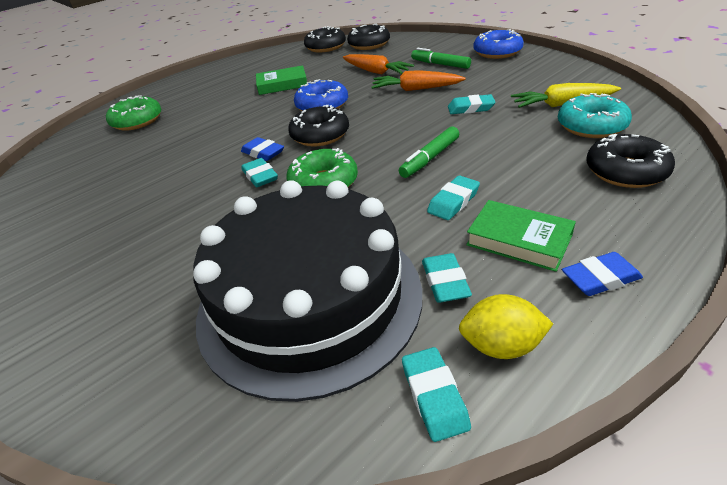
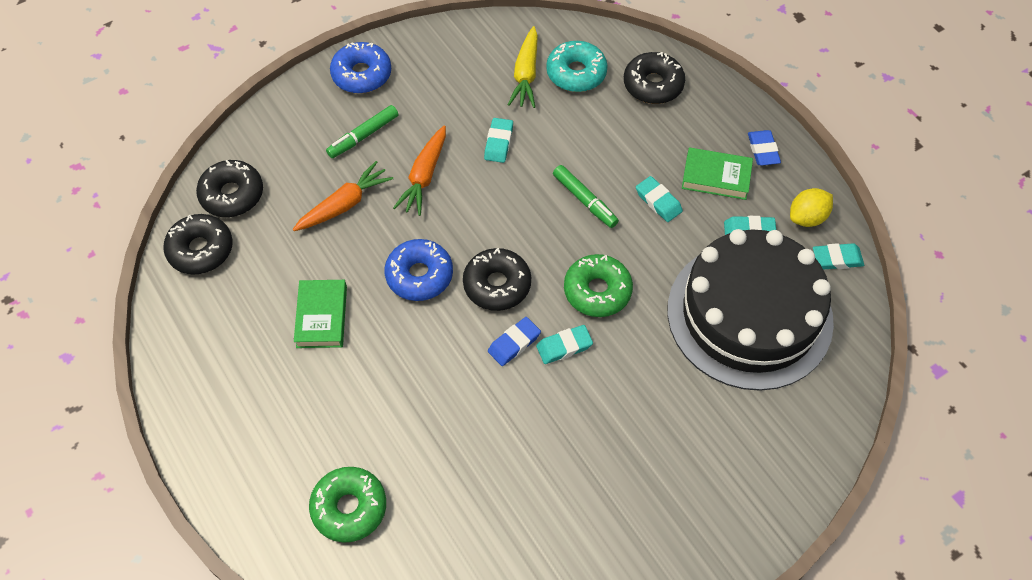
camera: 85 degrees left, 20 degrees up
yellow lemon [459,294,553,359] -> yellow lemon turned 45 degrees clockwise [790,188,833,227]
green book [466,200,576,272] -> green book turned 60 degrees clockwise [682,147,753,200]

